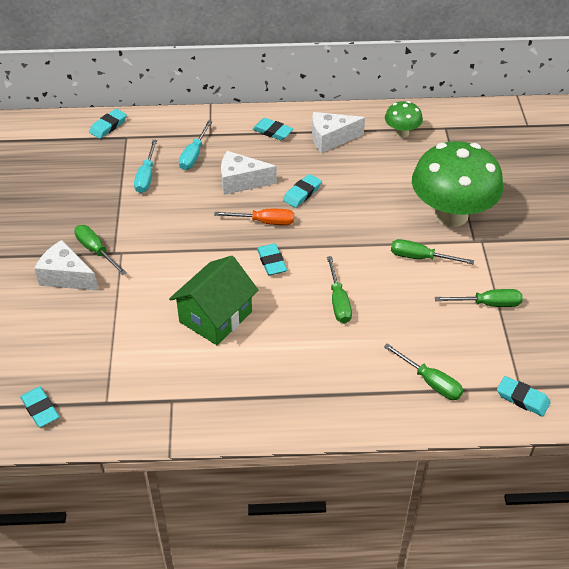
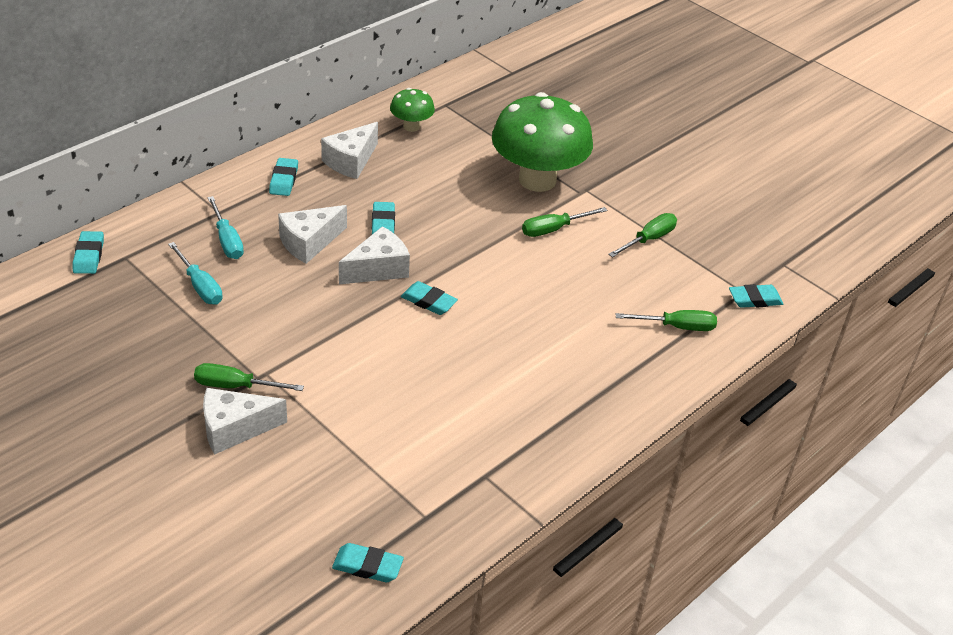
camera: 45 degrees left, 5 degrees down
green house [169,256,259,345] -> none
orange screwdriver [214,209,294,225] -> white cheese [339,226,410,285]
turquoise eraser [253,118,293,140] -> turquoise eraser turned 75 degrees counterclockwise [269,158,298,196]
green screwdriver [327,256,352,323] -> none

